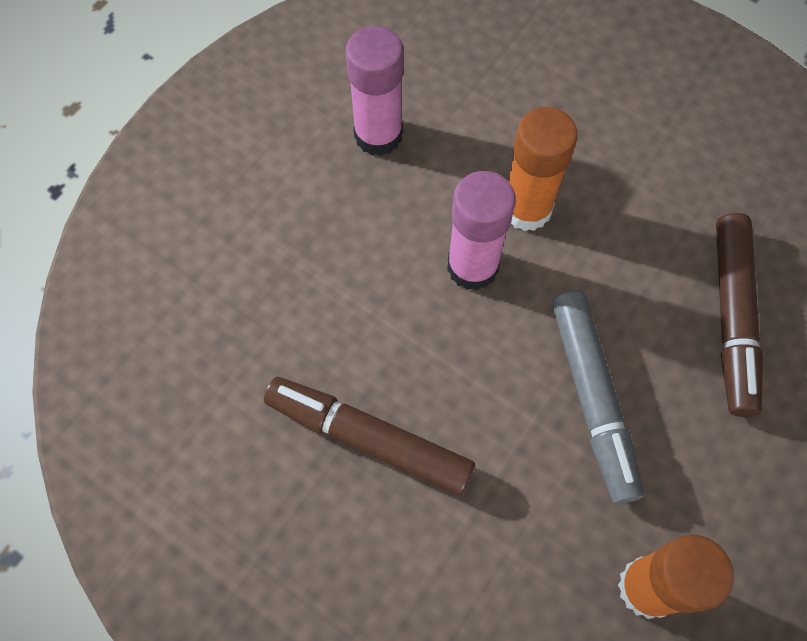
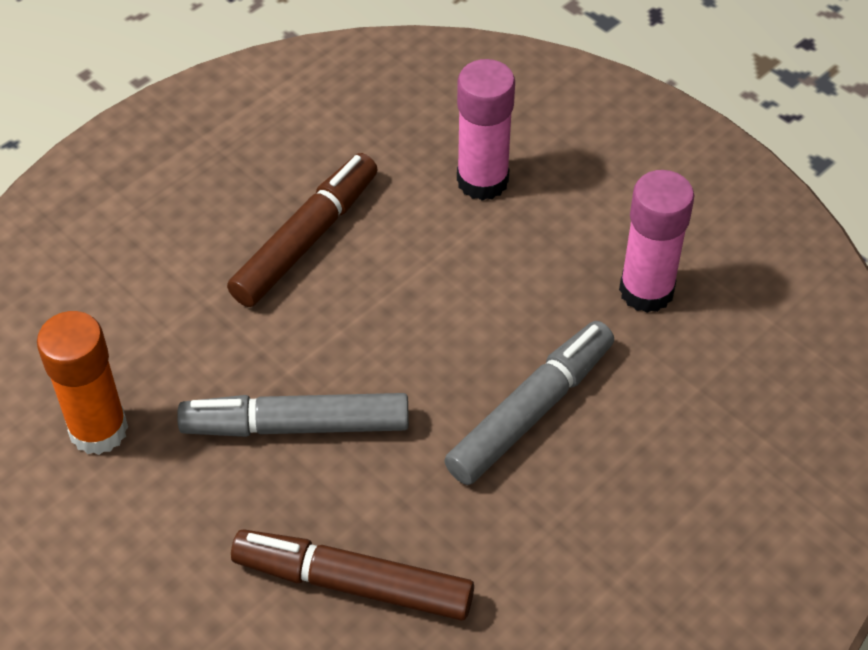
camera: 100 degrees right, 15 degrees down
pink glue stick [447,171,516,290] -> pink glue stick moved to [457,59,515,201]
orange glue stick [508,107,578,231] -> grey marker [444,321,614,485]

